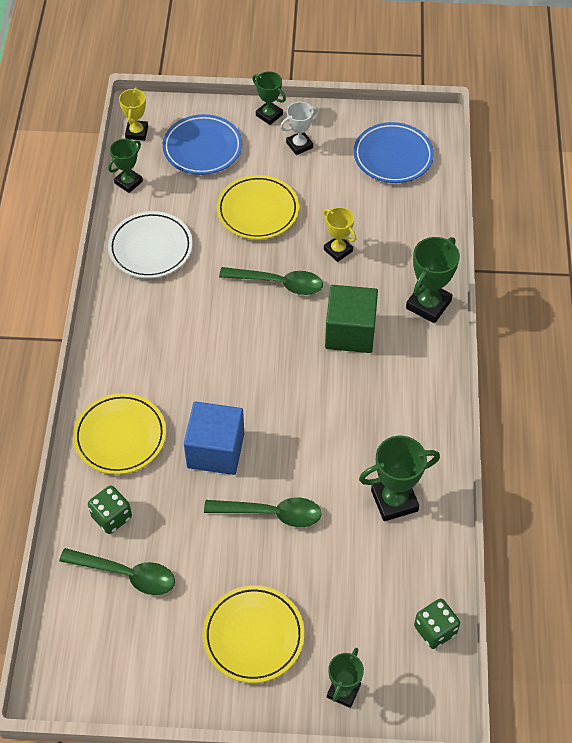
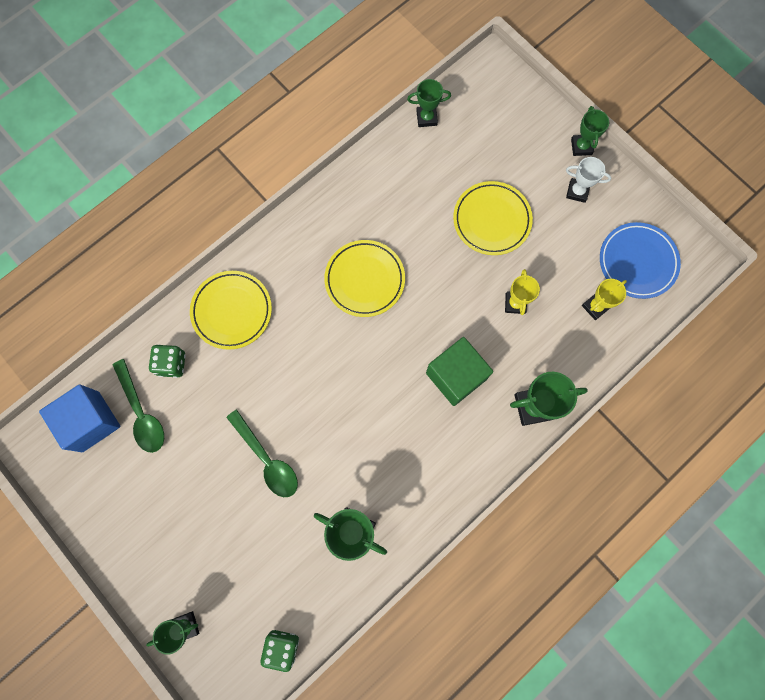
camera: 45 degrees right, 20 degrees up
white plate [108,211,193,278] -> none
yellow trophy [119,88,148,141] -> yellow trophy moved to [582,279,627,320]
blue plate [162,114,242,175] -> none
blue cube [184,402,244,475] -> blue cube moved to [39,384,120,452]
yellow plate [202,585,305,683] -> yellow plate moved to [324,240,405,317]
green spoon [219,267,323,295] -> none

